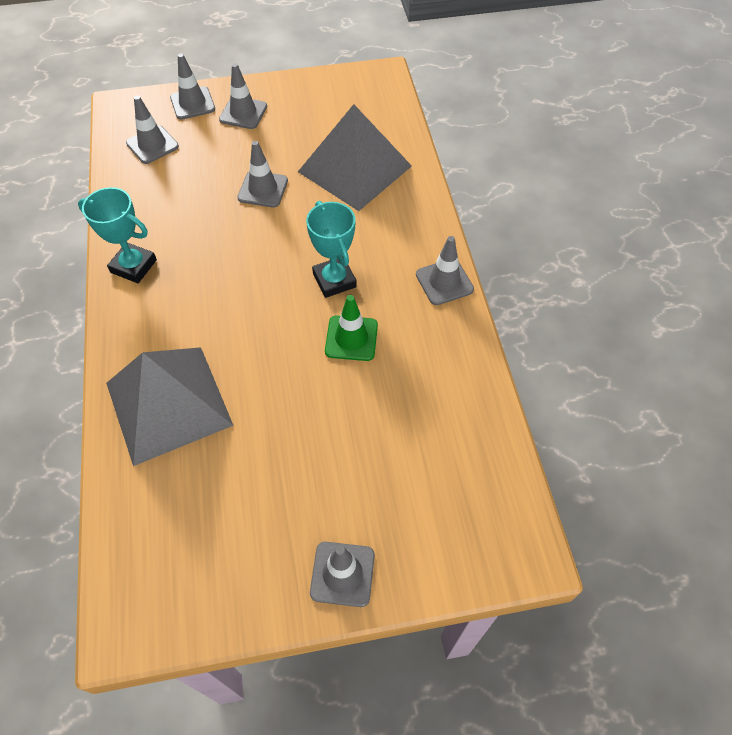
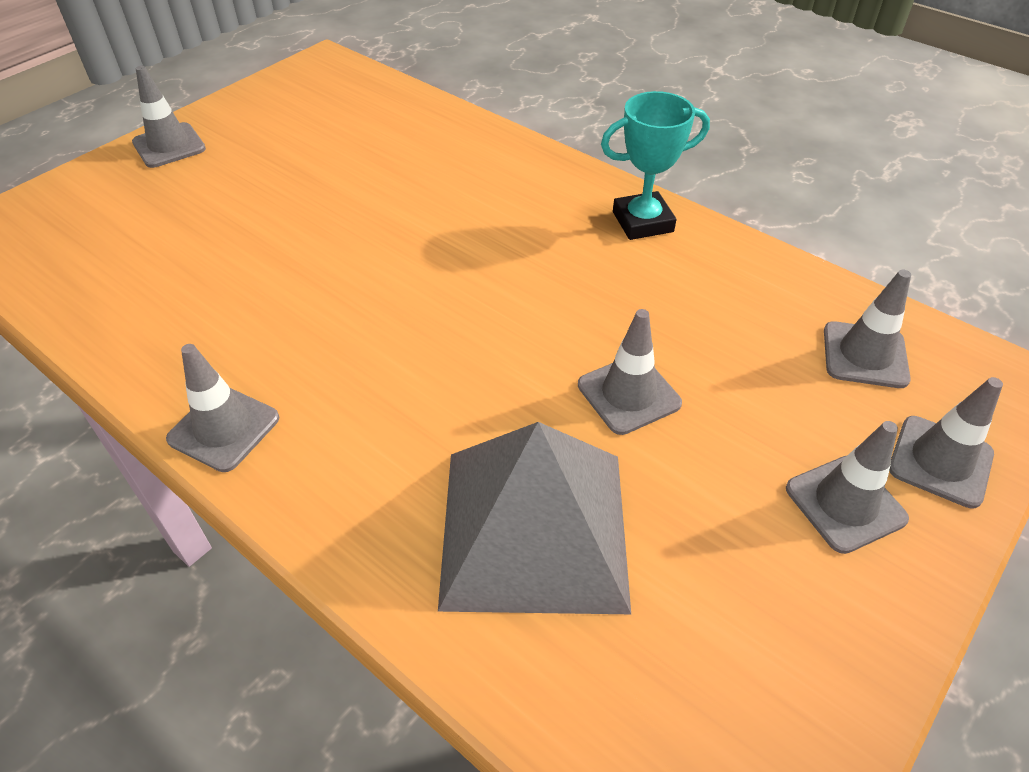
camera: 140 degrees right, 10 degrees down
grey pyramid [106,347,234,466] -> none
turquoise trophy [306,201,357,298] -> none
green traffic cone [325,295,378,361] -> none

